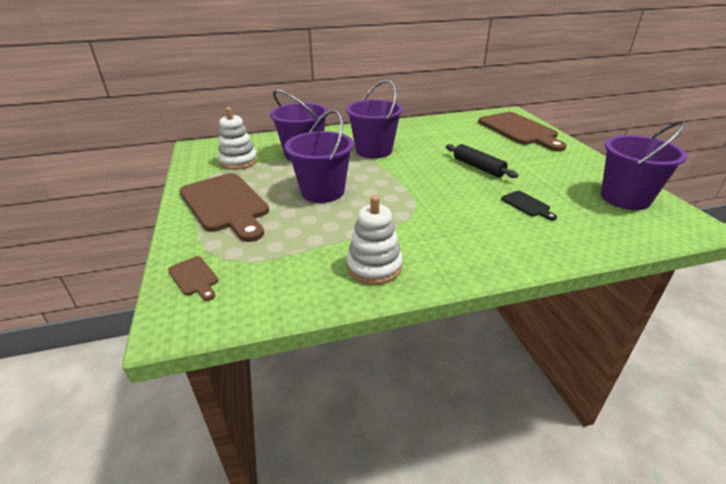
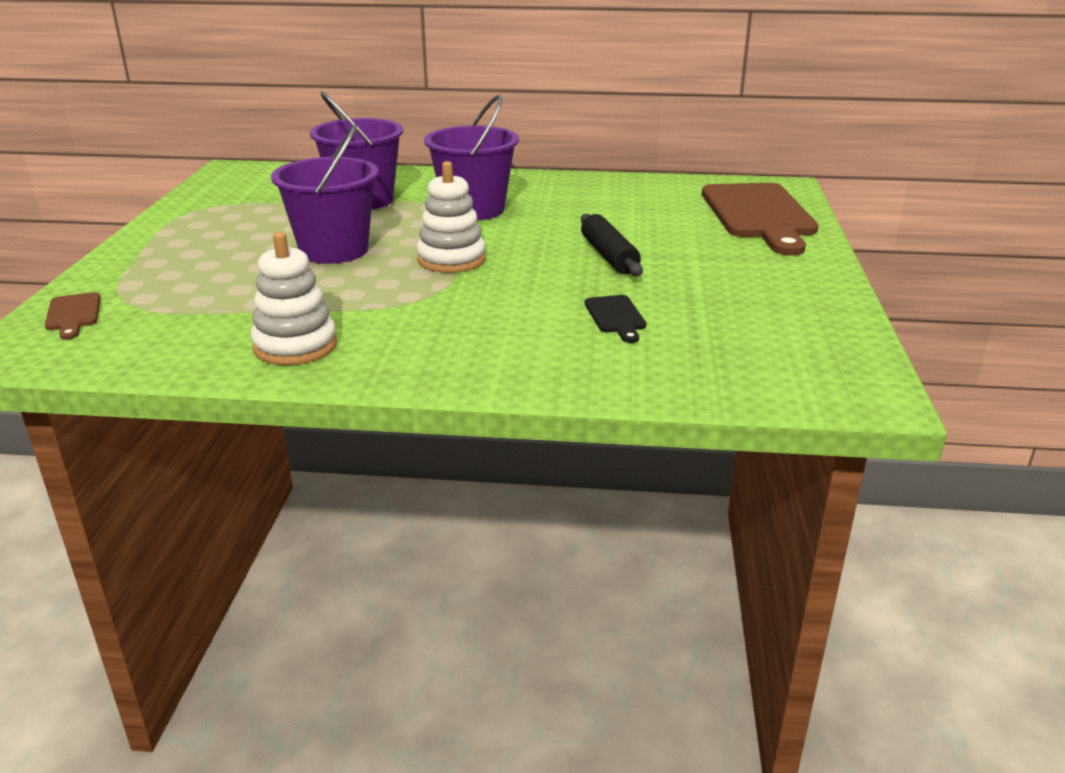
camera: 20 degrees right, 5 degrees down
brown cutting board [179,173,269,242] -> none
white stacking toy [218,107,258,170] -> white stacking toy moved to [416,161,486,273]
purple bucket [601,121,688,210] -> none

